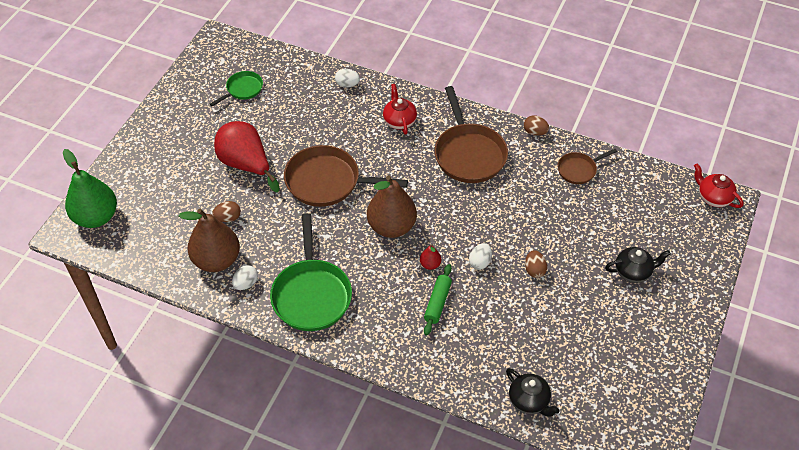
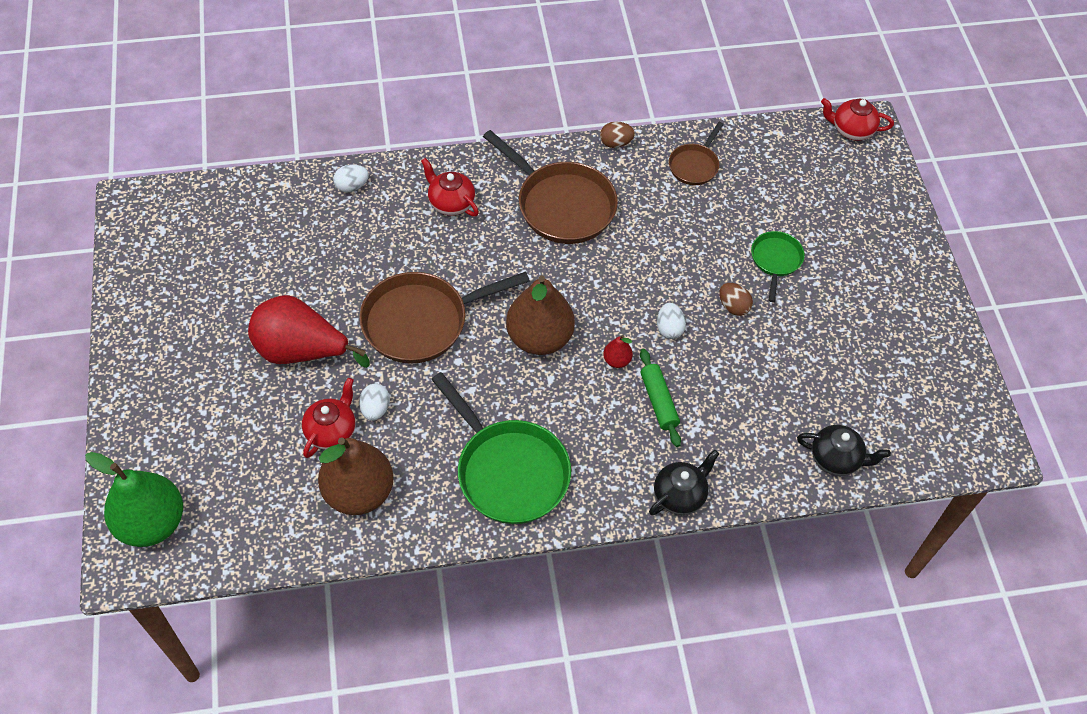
camera: 35 degrees left, 5 degrees up
green pan [210,71,263,106] -> green pan moved to [751,231,804,302]
brown egg [212,201,241,222] -> red teapot [302,378,355,458]
white egg [232,265,258,290] -> white egg moved to [359,384,390,421]
black teapot [605,247,671,283] -> black teapot moved to [649,450,719,516]

